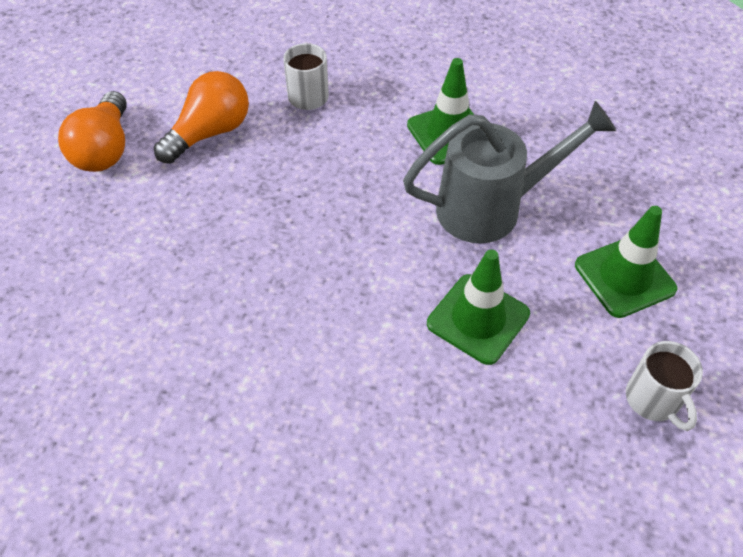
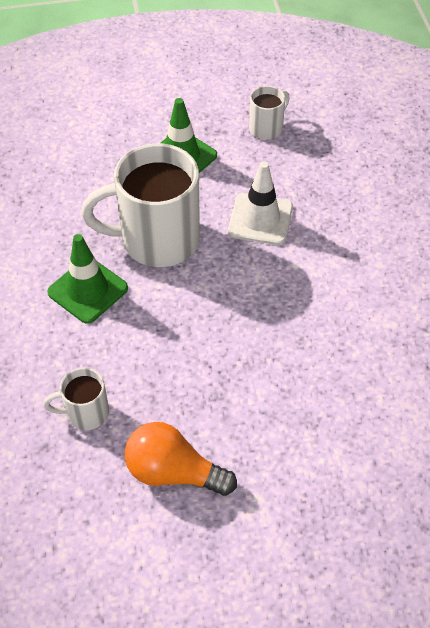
camera: 115 degrees left, 0 degrees up
orange light bulb [58,91,127,172] -> none
grey watering can [403,101,616,243] -> white mug [81,143,200,267]
green traffic cone [427,249,530,365] -> white traffic cone [228,161,293,245]

